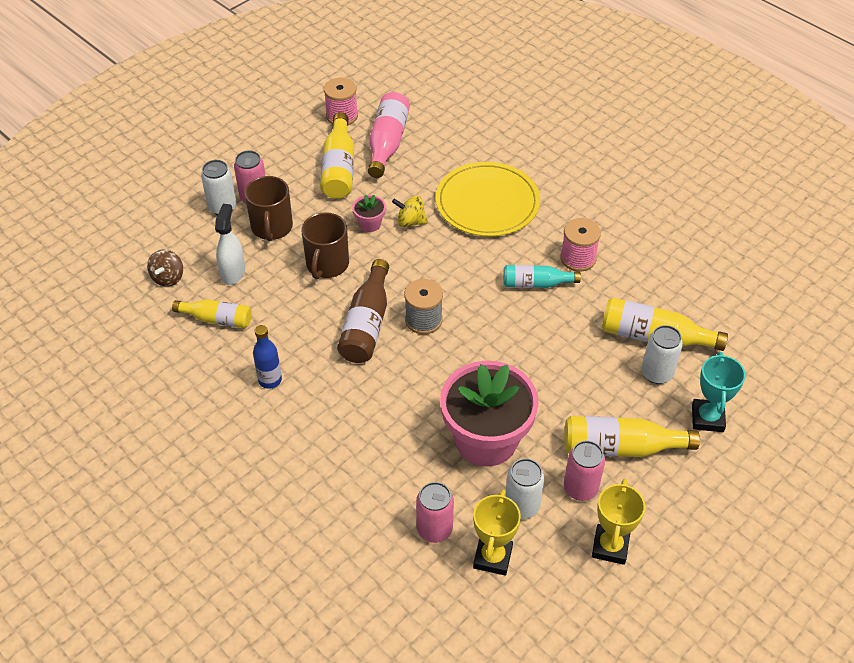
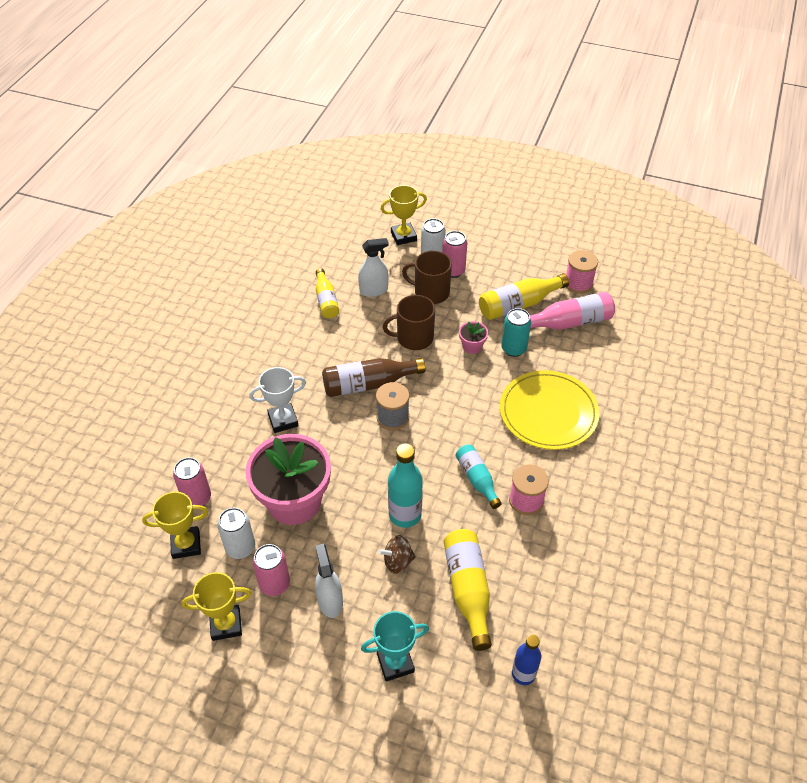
camera: 65 degrees right, 0 degrees up
brown spinning top [147,249,183,287] -> brown spinning top moved to [378,535,416,574]
brown mug [244,176,293,241] -> brown mug turned 45 degrees clockwise [402,251,452,304]
blue bottle [253,325,282,389] -> blue bottle moved to [512,634,541,685]
yellow spinning top [392,196,428,227] -> none
yellow bottle [564,416,700,457] -> white spray bottle [315,544,343,618]
white can [642,325,683,384] -> none
none -> white trophy [249,367,306,433]
none -> yellow trophy [381,185,427,245]
none -> turquoise bottle [388,443,423,528]
none -> turquoise can [501,308,531,357]

